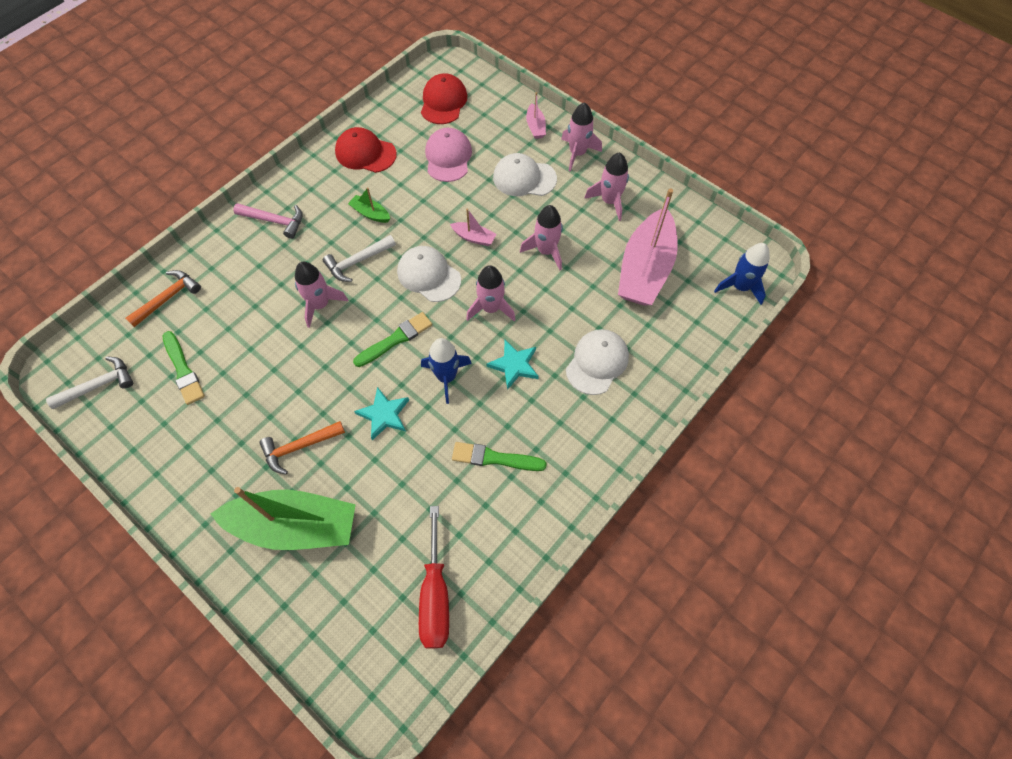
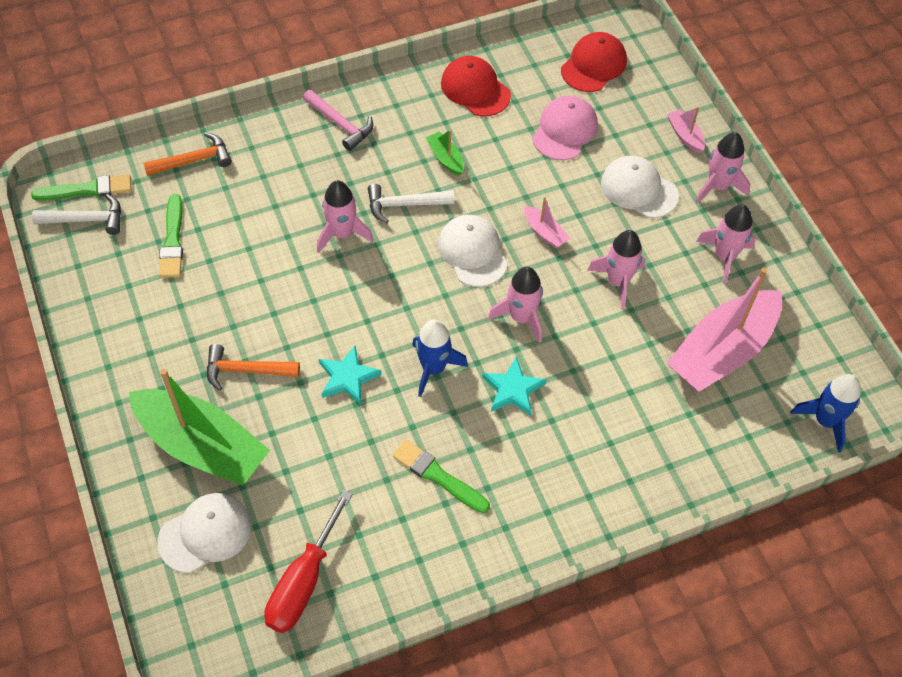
camera: 25 degrees right, 5 degrees down
green brush [353,312,432,367] -> green brush moved to [31,174,131,201]
pink boat [526,92,546,139] -> pink boat turned 135 degrees clockwise [667,107,705,153]
white cap [566,329,629,395] -> white cap moved to [157,493,252,573]

